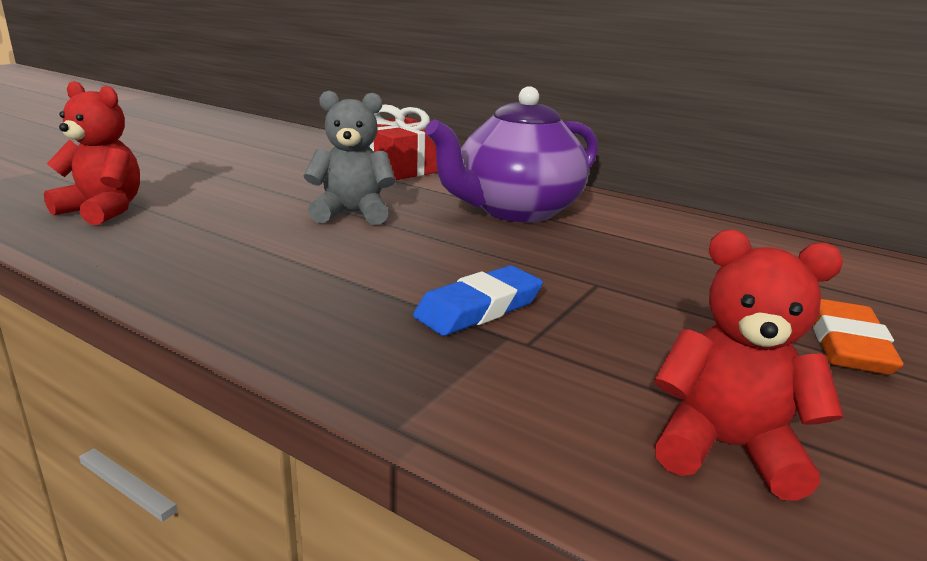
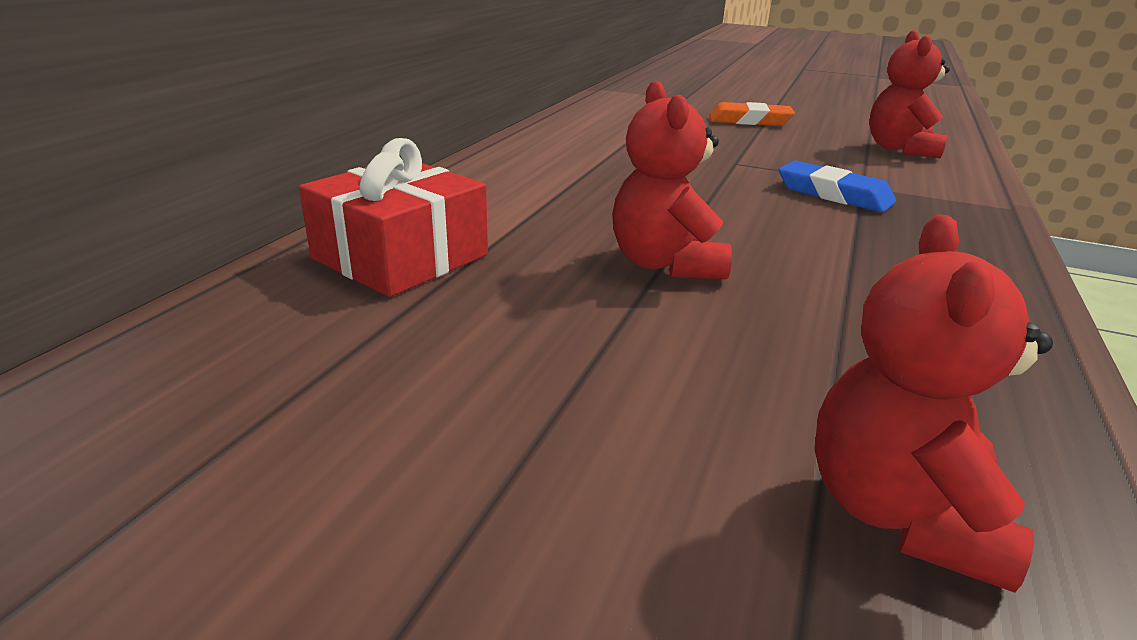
camera: 100 degrees left, 5 degrees up
grey teddy bear [304,91,396,225] -> red teddy bear [612,81,732,279]
purple teapot [425,86,598,222] -> none

